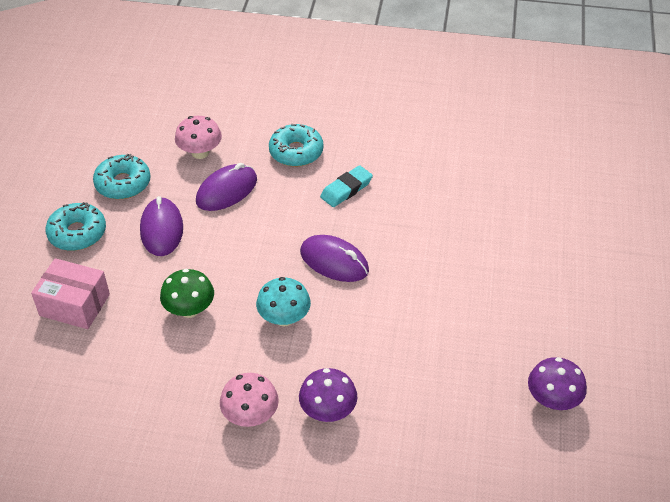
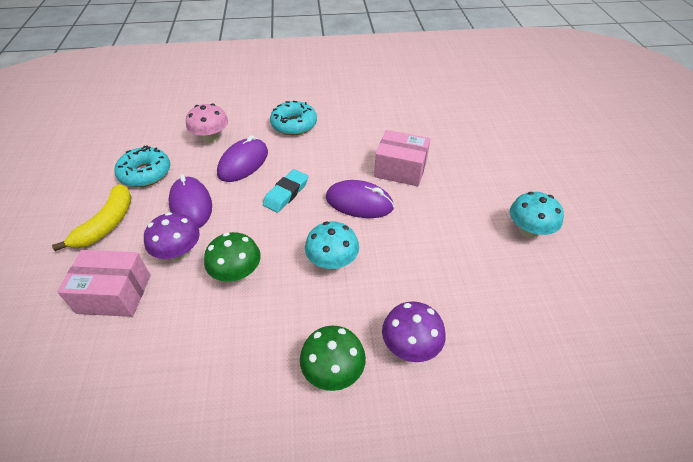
camera: 15 degrees left, 0 degrees up
turquoise donut [45,202,106,251] -> yellow banana [52,184,132,251]
pink mushroom [220,373,279,427] -> green mushroom [300,326,366,391]
turquoise eraser [320,165,373,207] -> turquoise eraser moved to [263,169,308,213]
purple mushroom [528,357,587,410] -> purple mushroom moved to [144,212,200,261]
none -> pink box [374,130,430,186]
none -> turquoise mushroom [510,192,564,238]

